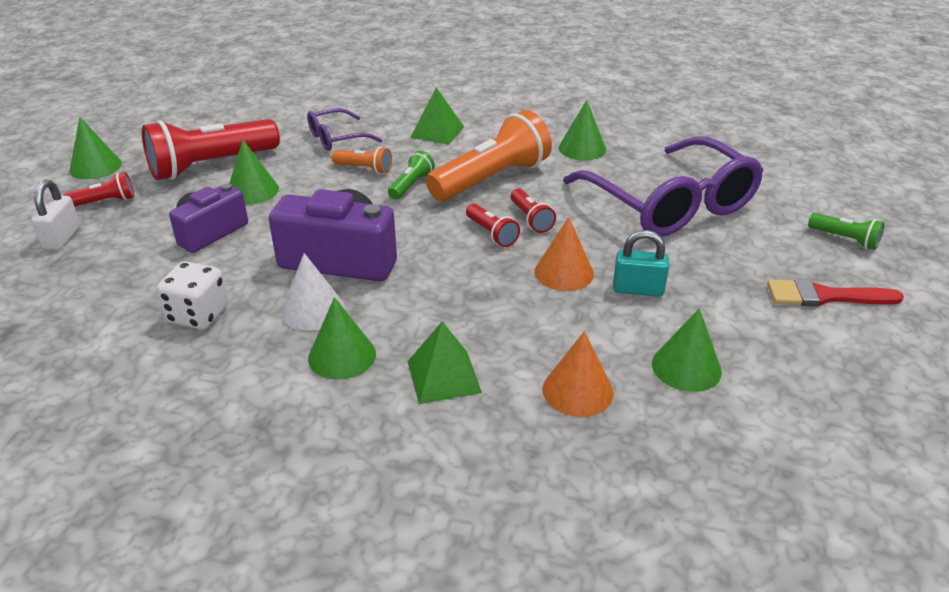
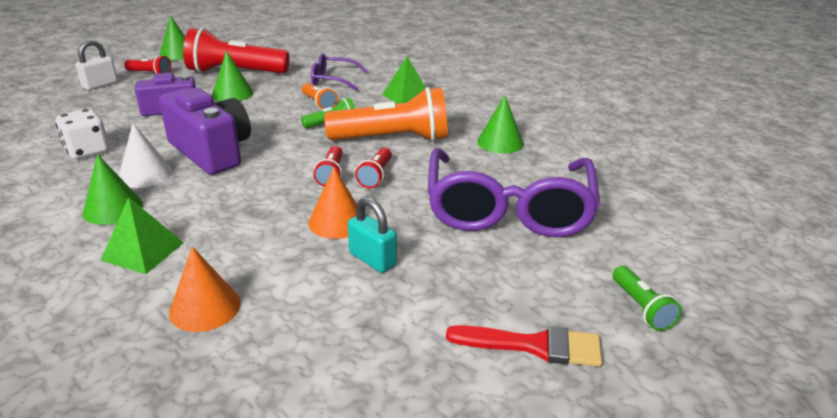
camera: 35 degrees right, 5 degrees down
green cone [652,308,722,392] -> none
red brush [767,278,904,307] -> red brush turned 150 degrees clockwise [446,325,602,367]

